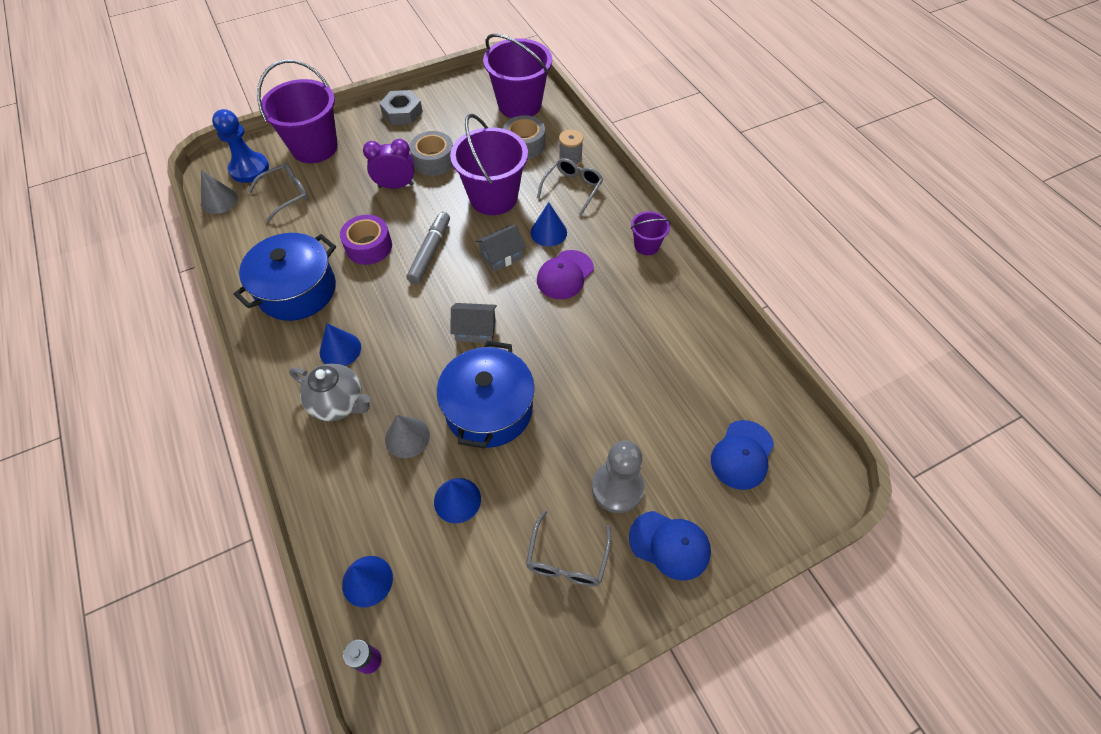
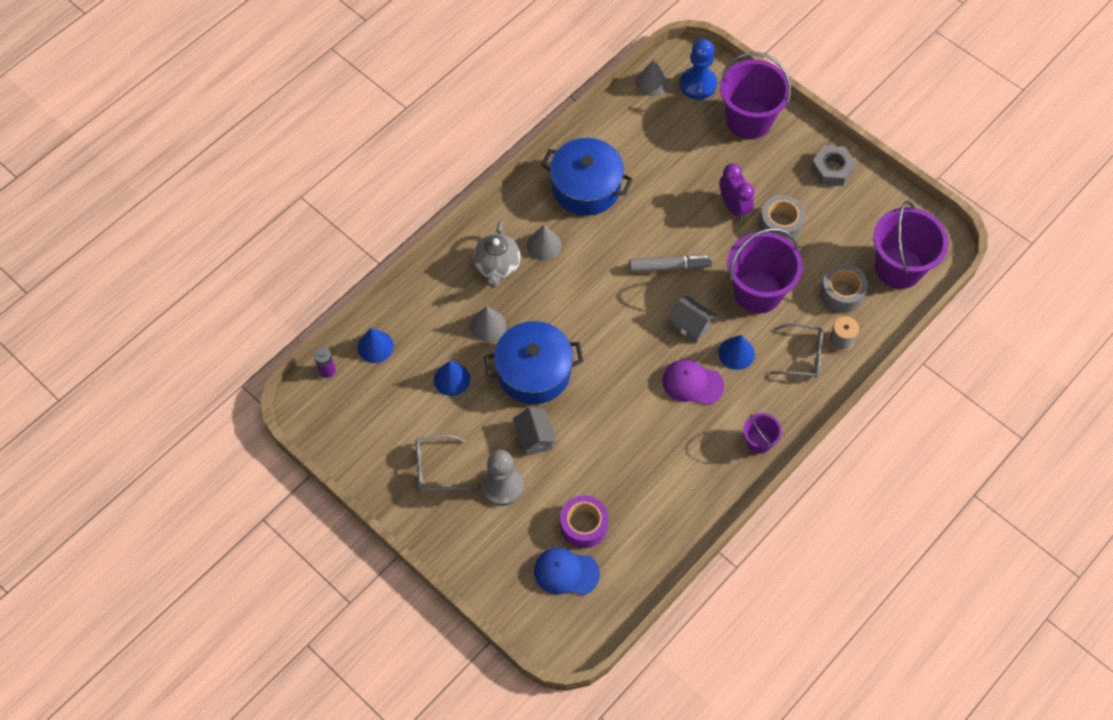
camera: 70 degrees right, 5 degrees up
grey glasses [248,163,308,222] -> none
blue cone [319,323,361,366] -> grey cone [527,225,562,261]
purple tape [340,215,392,265] -> purple tape moved to [560,495,608,548]
grey house [451,303,497,343] -> grey house moved to [513,407,557,456]
blue cap [629,511,711,581] -> none

